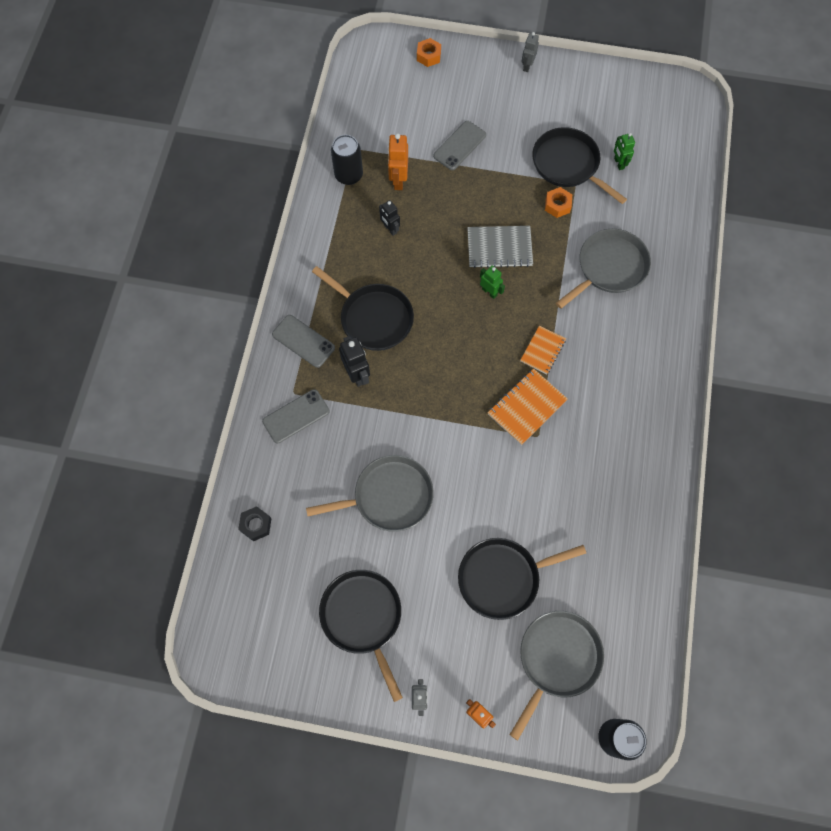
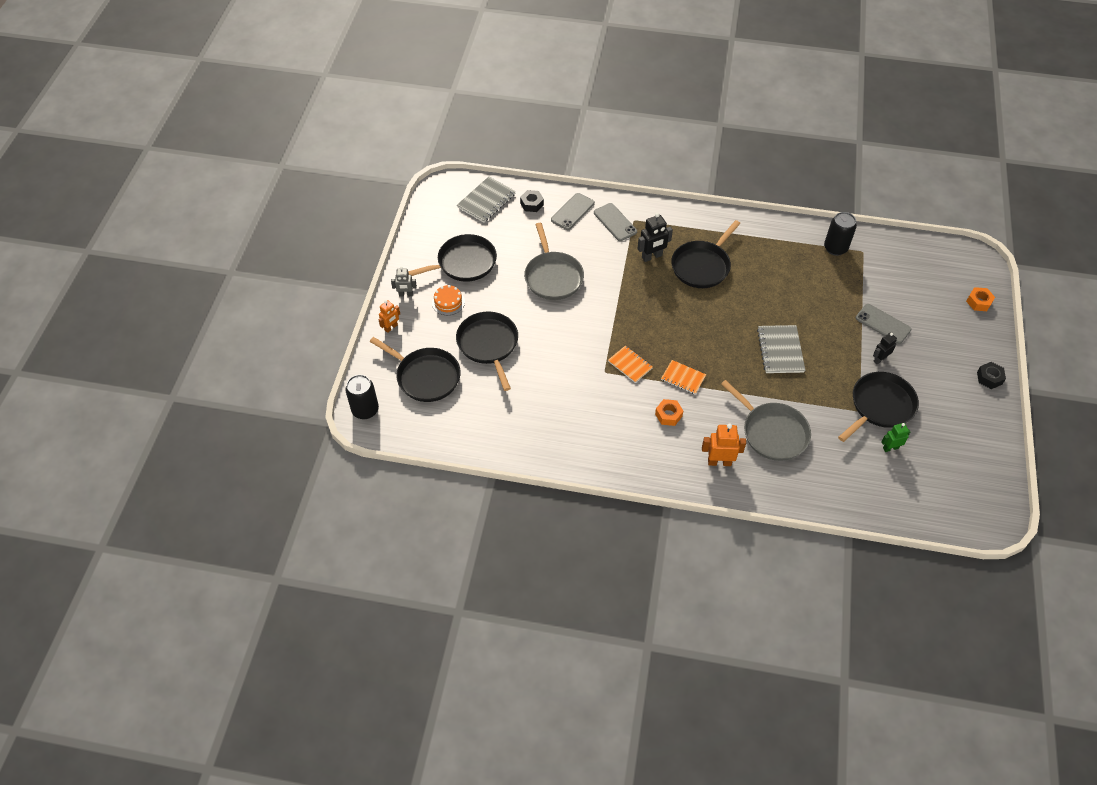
camera: 90 degrees right, 15 degrees down
grey phone [272,315,335,368] -> grey phone moved to [551,193,595,230]
black robot [379,200,400,236] -> black robot moved to [873,333,897,364]
orange robot [388,133,408,190] -> orange robot moved to [702,424,746,466]
green robot [480,265,505,299] -> none
orange notebook [488,368,568,445] -> orange notebook [608,345,653,383], size x0.66
grey pan [510,611,604,740] -> black pan [370,337,461,402]
grey robot [521,32,539,72] -> black nut [977,362,1006,389]
orange nut [545,187,572,218] -> orange nut moved to [655,399,683,426]
none -> orange cake [432,285,465,315]
none -> grey notebook [457,177,516,223]

